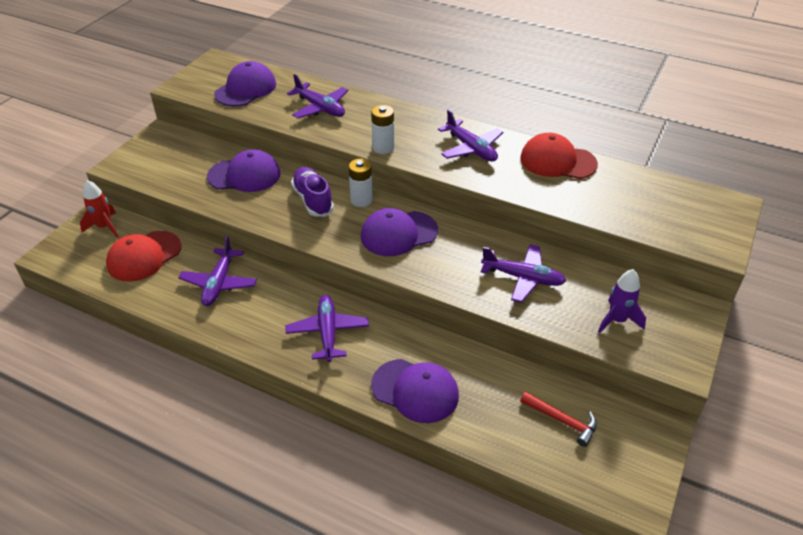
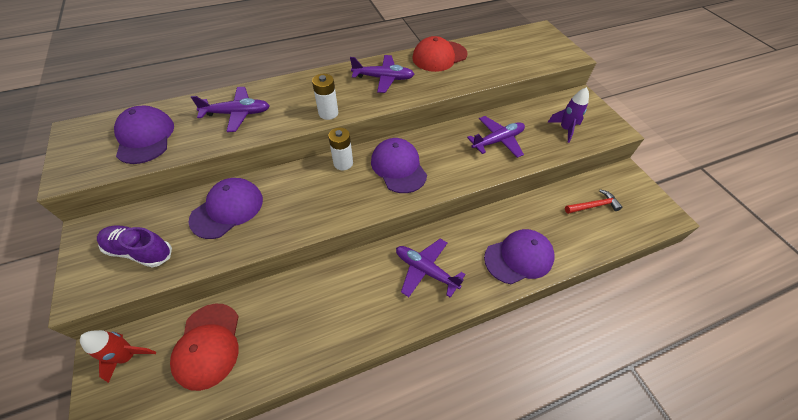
camera: 50 degrees left, 10 degrees up
purple plane [179,236,257,306] -> none
purple shoe [291,167,334,217] -> purple shoe moved to [97,226,172,268]
purple cap [361,208,438,256] -> purple cap turned 135 degrees clockwise [371,138,427,193]

